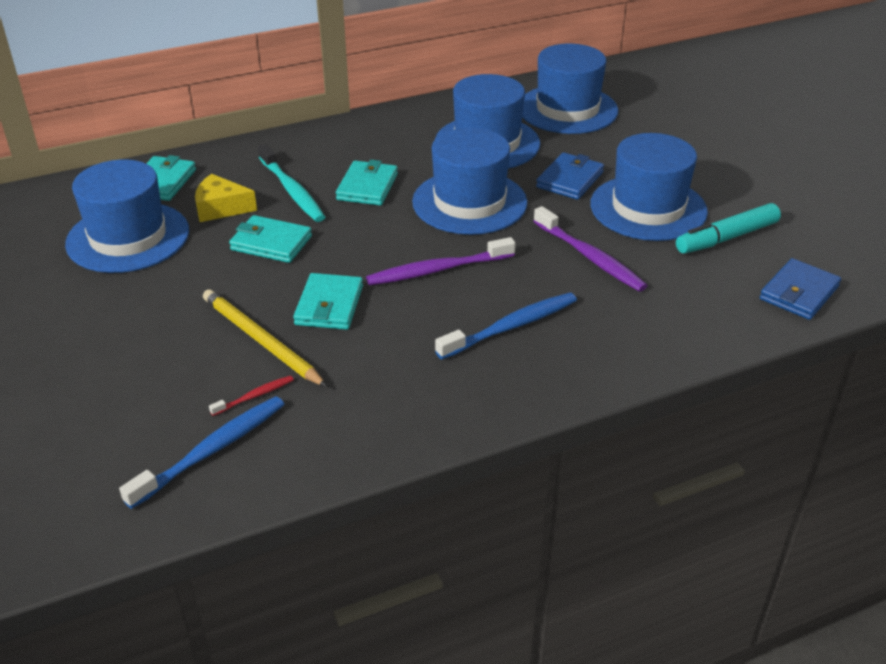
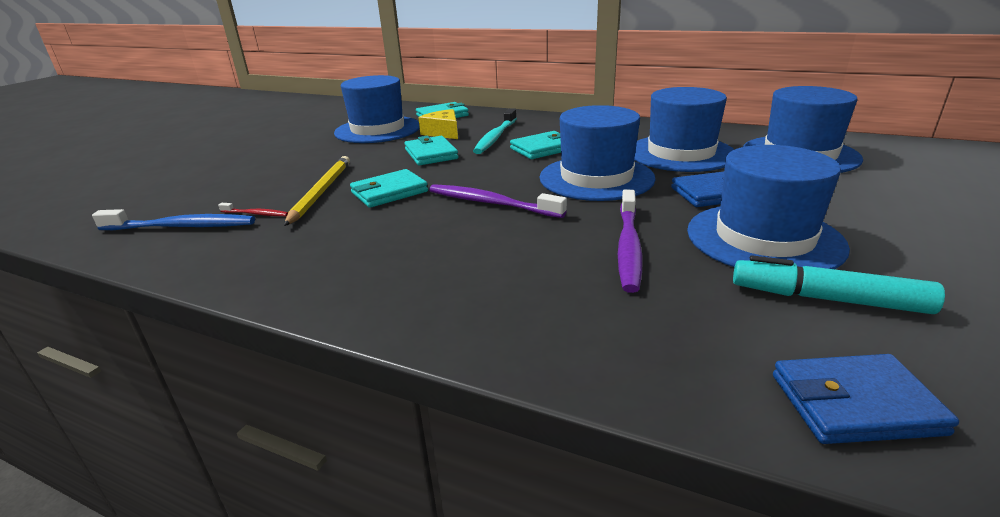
camera: 50 degrees right, 10 degrees down
blue toothbrush [435,293,577,359] -> none

